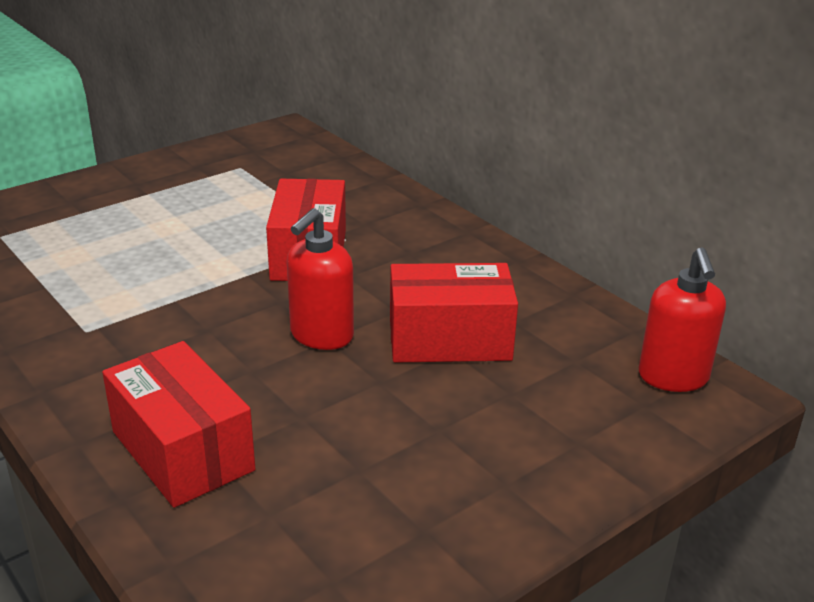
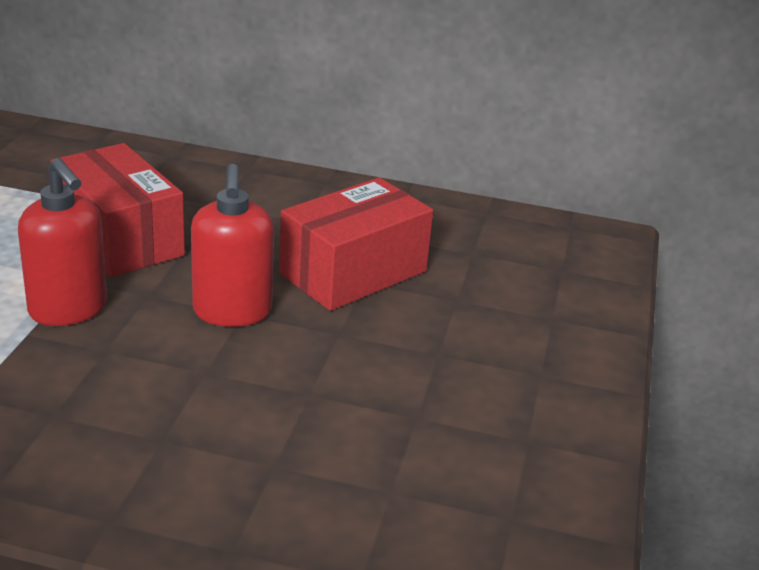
camera: 40 degrees left, 0 degrees up
red box [102,341,255,508] -> none
red soap dispenser [638,247,726,392] -> red soap dispenser moved to [18,158,107,326]

